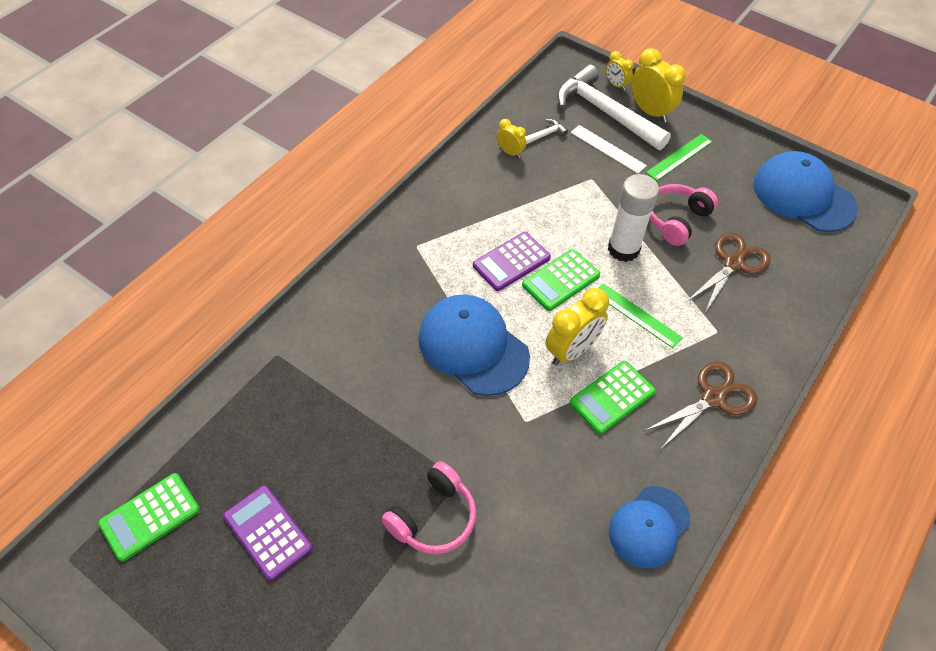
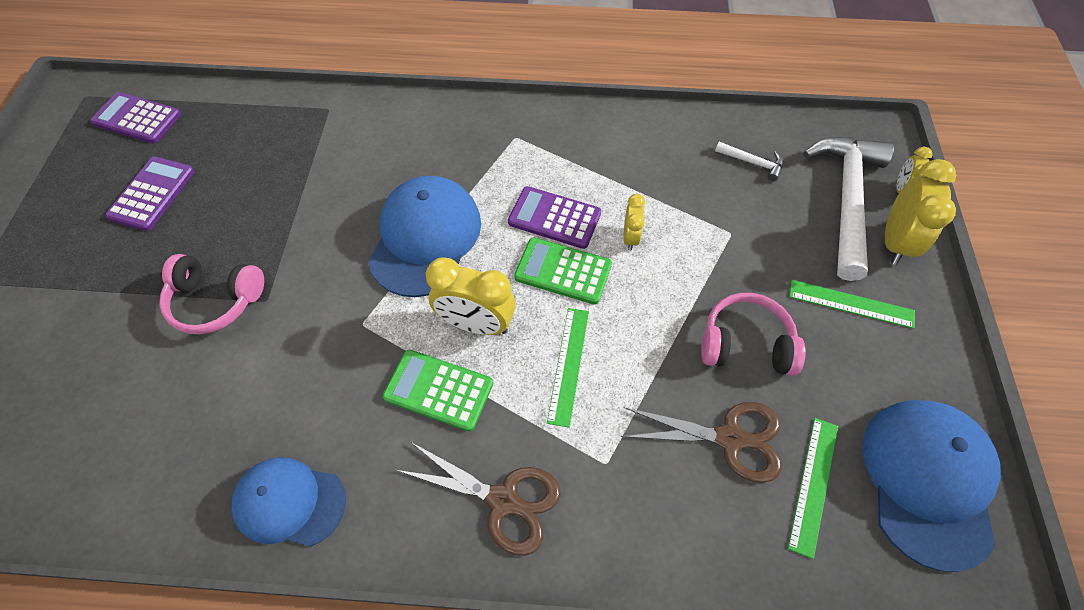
camera: 60 degrees right, 5 degrees up
green calculator [98,473,200,562] -> purple calculator [90,92,181,143]
yellow clock [497,119,526,158] -> yellow clock moved to [623,194,645,251]
white ruler [570,125,647,173] -> none
white glue stick [608,174,659,262] -> none
none -> green ruler [788,418,838,559]

